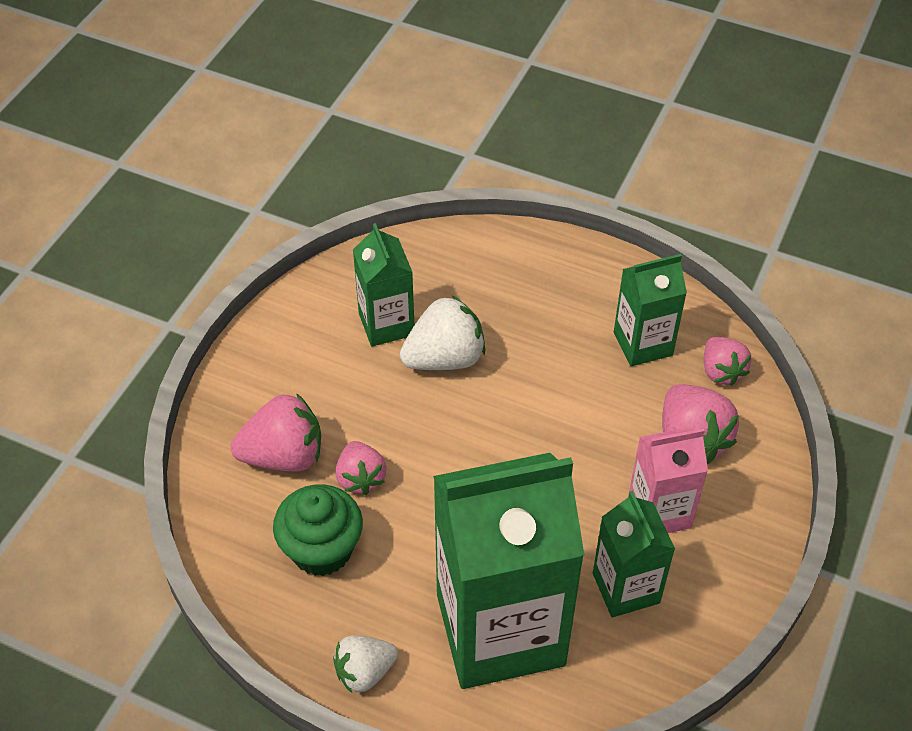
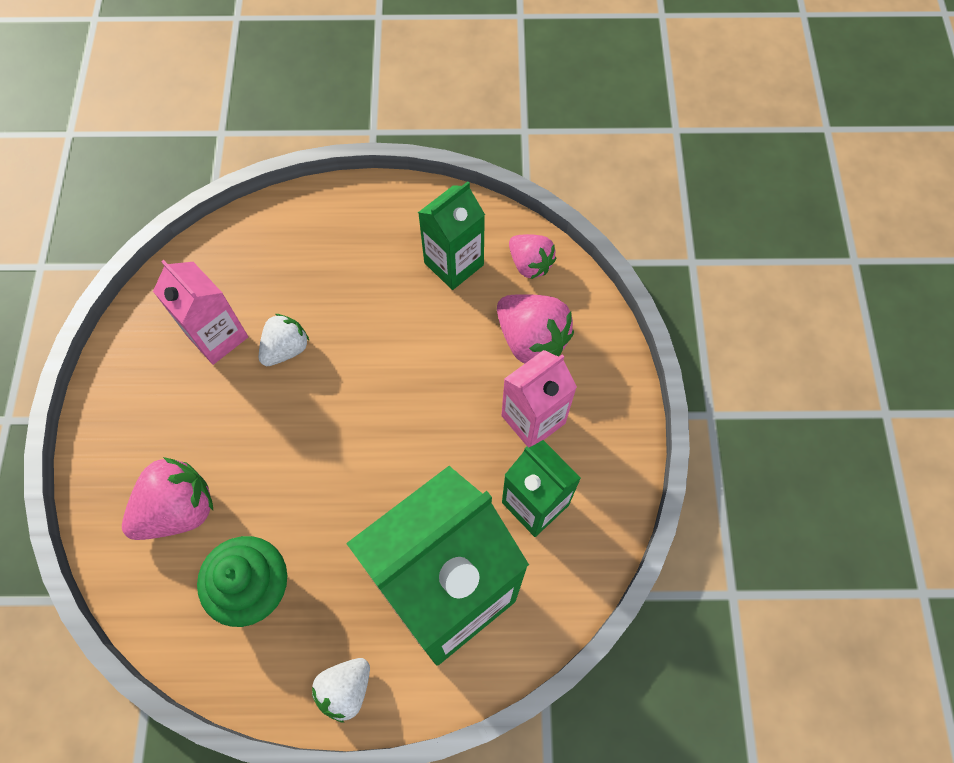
camera: 25 degrees left, 15 degrees up
pink strawberry [336,441,387,495] -> none
green carton [353,223,414,346] -> pink carton [153,260,248,365]
white strawberry [400,296,485,370] -> white strawberry [258,314,309,366], size x0.65

